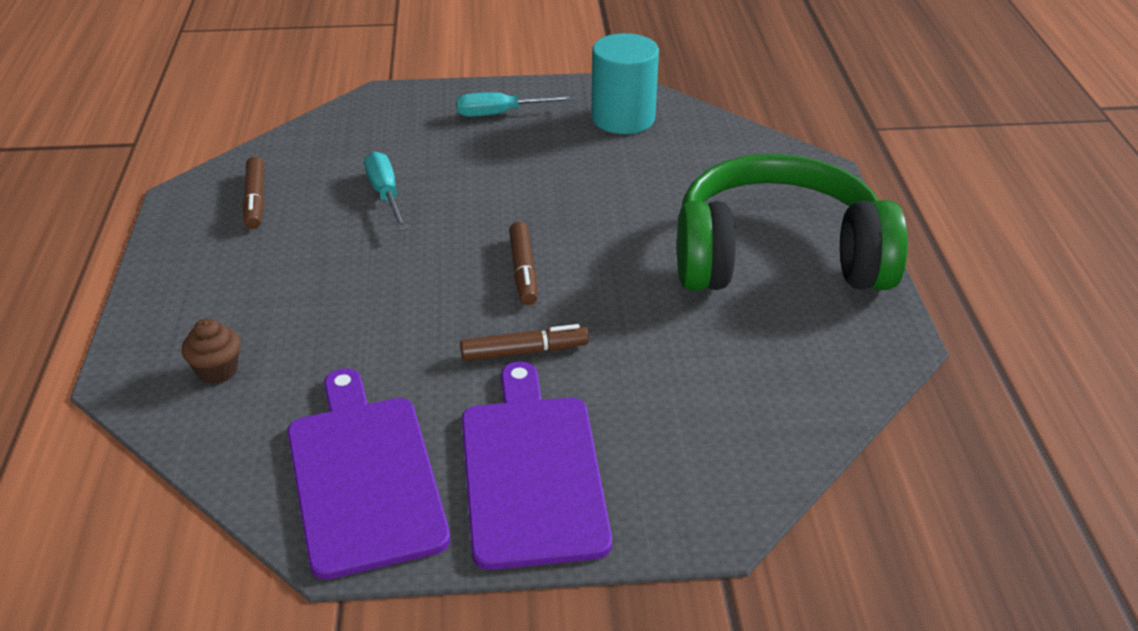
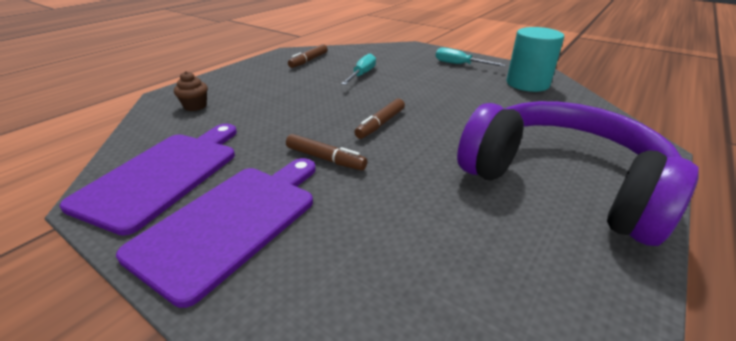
camera: 40 degrees right, 5 degrees down
green headphones [677,154,908,291] -> purple headphones [457,101,699,246]

